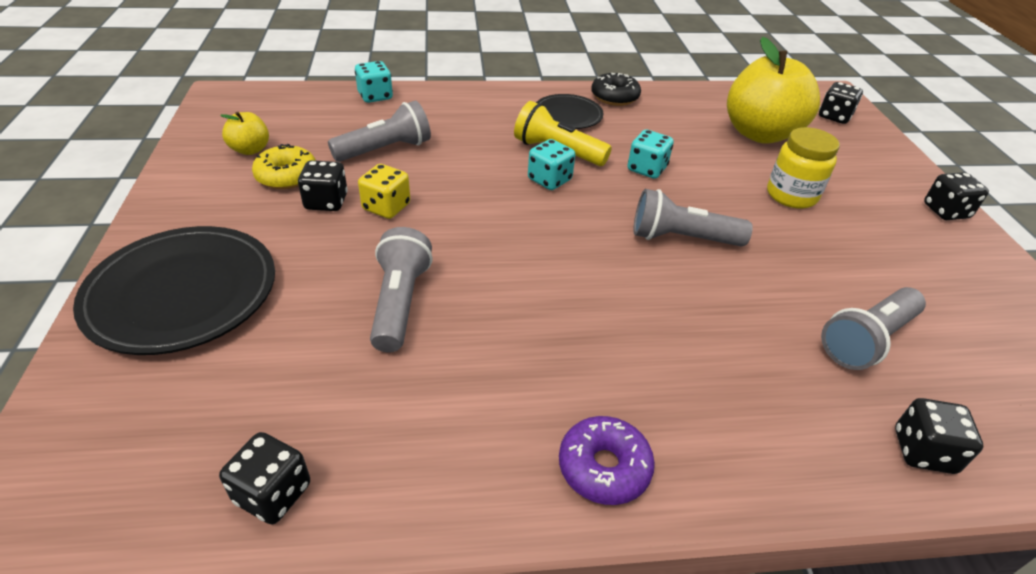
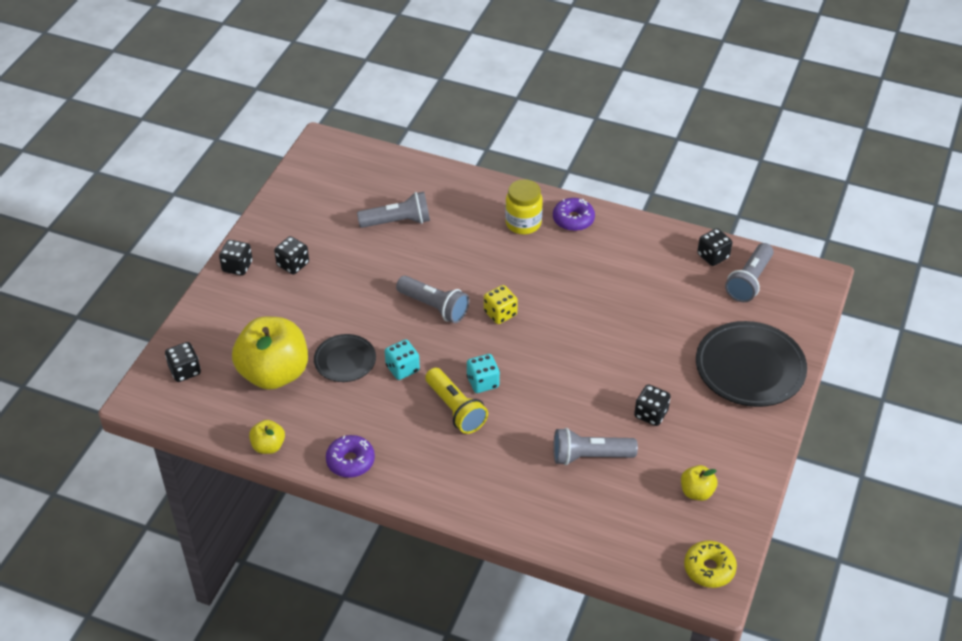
camera: 150 degrees left, 5 degrees up
yellow donut [252,144,316,189] -> yellow donut moved to [684,540,737,588]
turquoise dice [355,61,393,103] -> none
yellow dice [358,164,410,219] -> yellow dice moved to [484,285,518,324]
grey flashlight [370,227,433,352] -> grey flashlight moved to [725,243,773,302]
black plate [536,94,604,129] -> black plate moved to [314,334,376,382]
black donut [591,73,641,106] -> purple donut [326,435,375,478]
yellow jar [767,127,840,209] -> yellow jar moved to [505,179,543,234]
black dice [895,398,983,474] -> black dice moved to [274,236,309,274]
none -> yellow apple [249,420,285,454]

